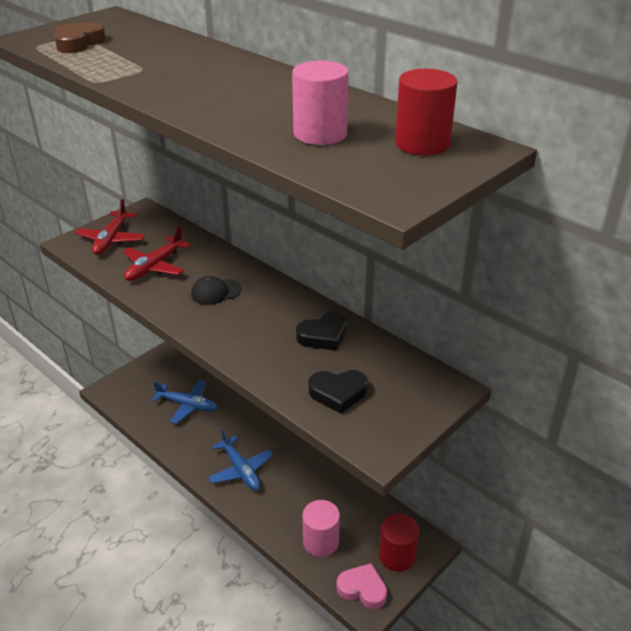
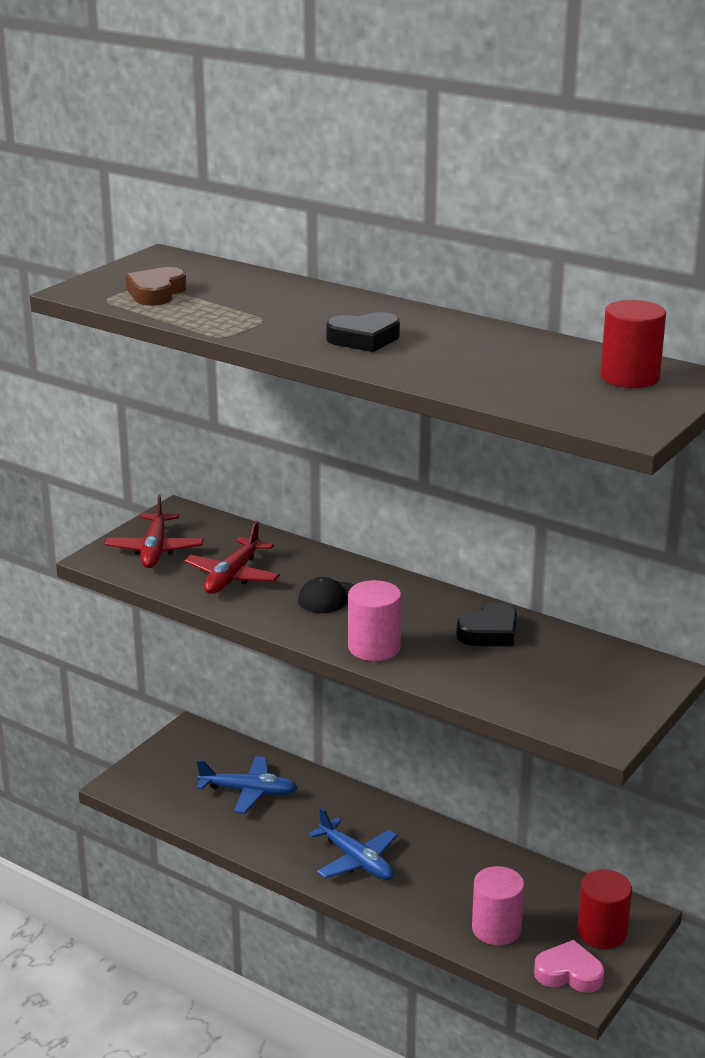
camera: 10 degrees left, 10 degrees down
pink cylinder [292,60,349,145] -> pink cylinder moved to [348,580,401,661]
black heart [308,370,368,414] -> black heart moved to [326,312,400,352]

